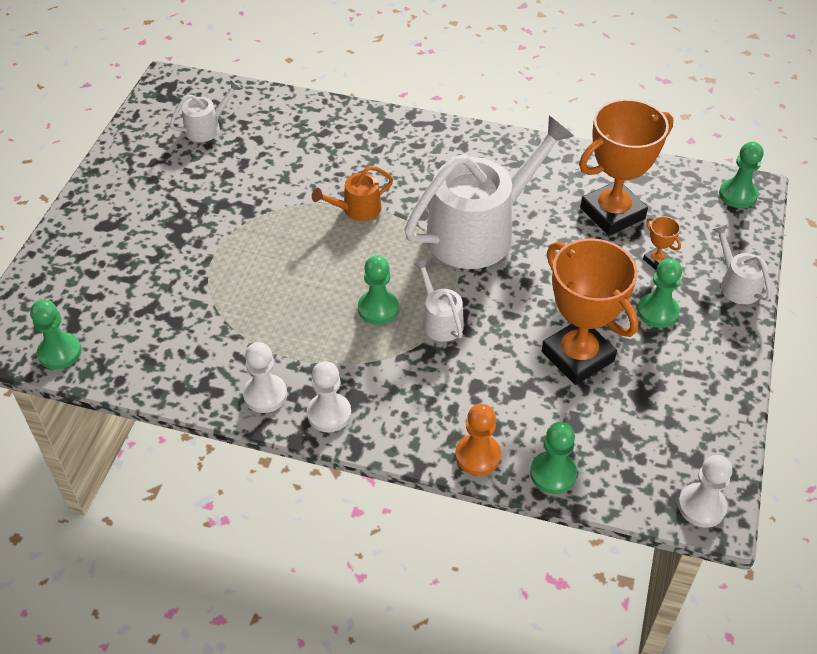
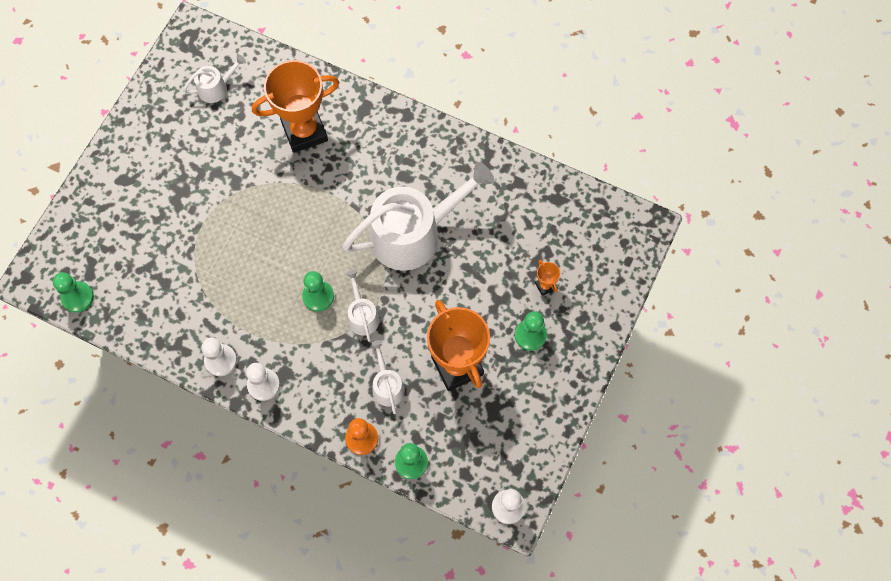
camera: 10 degrees right, 20 degrees up
orange watering can [312,166,393,221] -> none
orange trophy [579,99,673,236] -> orange trophy moved to [252,60,339,153]
white watering can [713,224,771,305] -> white watering can moved to [371,340,405,414]
green pawn [719,142,764,208] -> none

